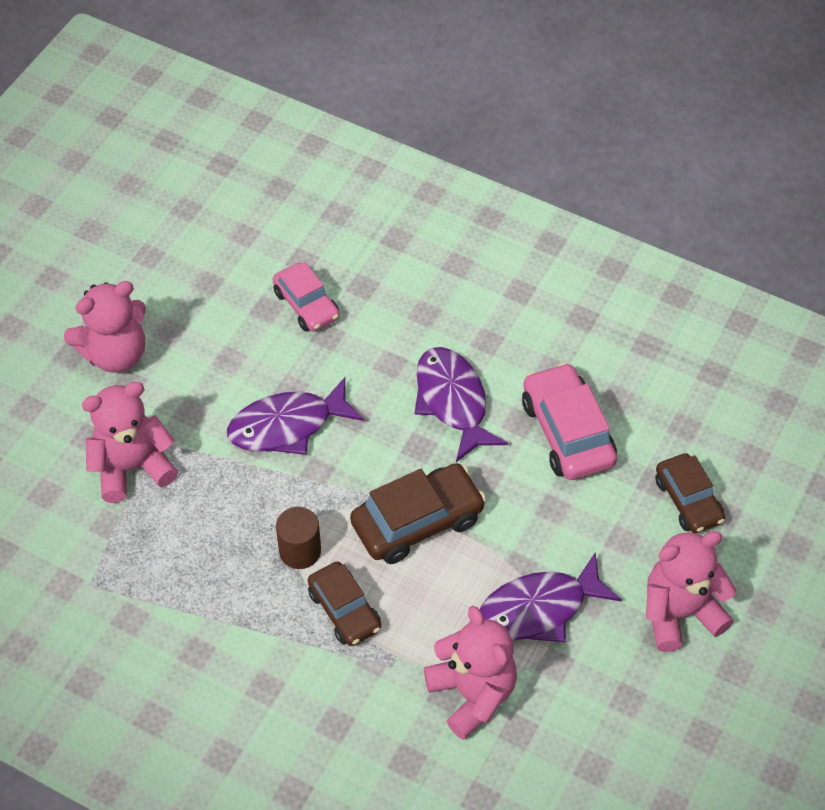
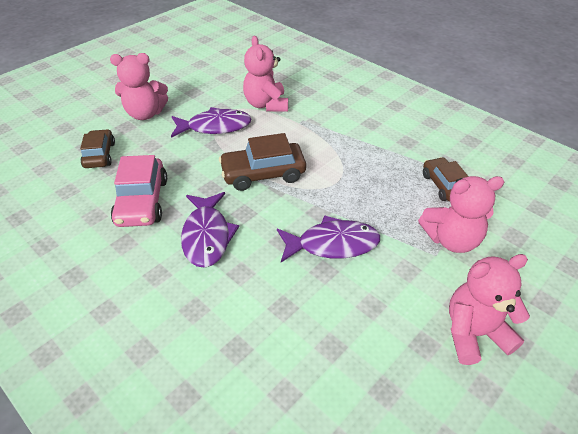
camera: 165 degrees left, 10 degrees down
pink car [273,262,340,332] -> none
brown cylinder [276,507,321,569] -> none
brown car [308,561,381,646] -> brown car moved to [423,157,469,202]

